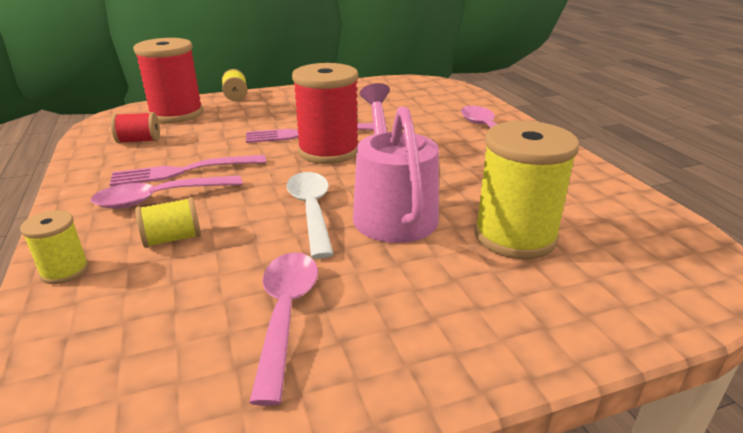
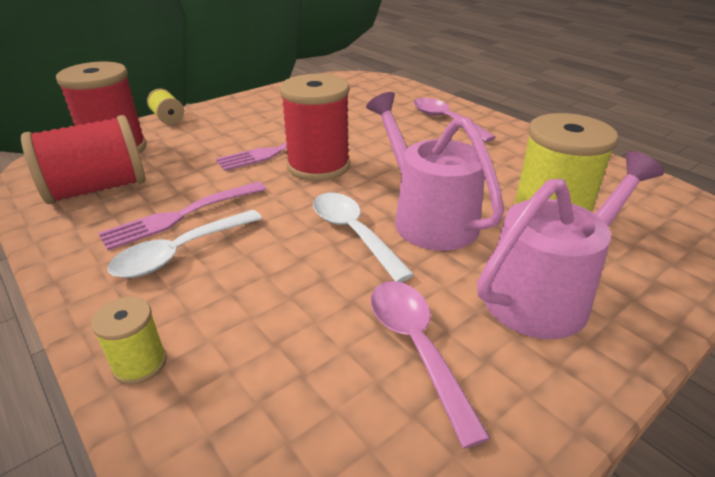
camera: 20 degrees left, 5 degrees up
pink spoon [91,176,243,209] -> white spoon [107,210,262,278]
red spool [111,112,160,144] -> red spool [21,115,146,204], size x2.03
yellow spool [135,197,201,248] -> none
none -> pink watering can [477,151,664,339]

